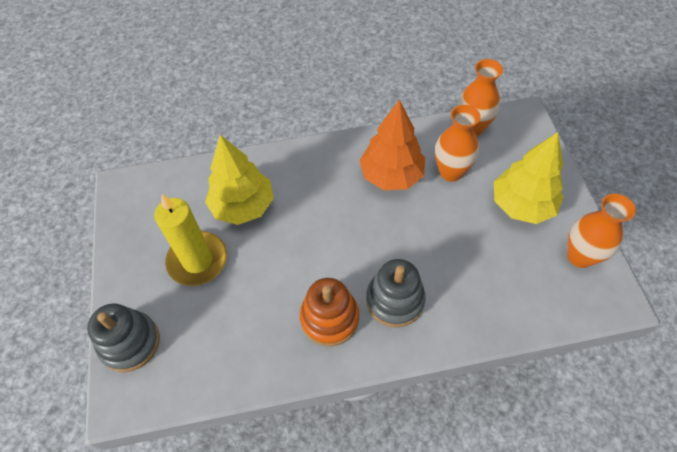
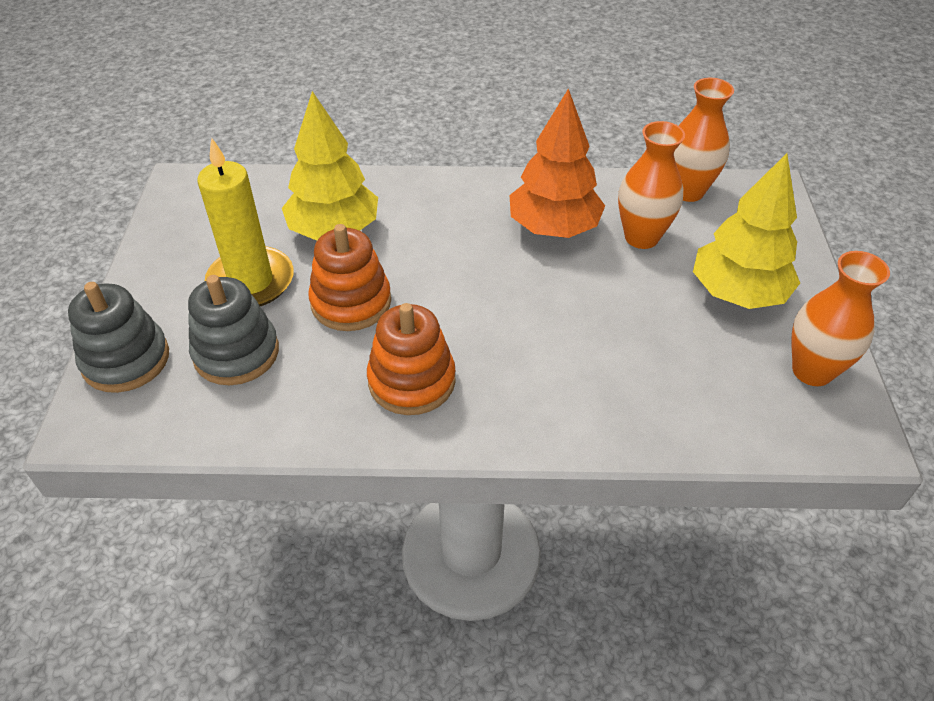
camera: 10 degrees right, 10 degrees down
grey stacking toy [366,259,426,327] -> grey stacking toy moved to [188,275,279,385]
none -> orange stacking toy [308,224,391,331]

